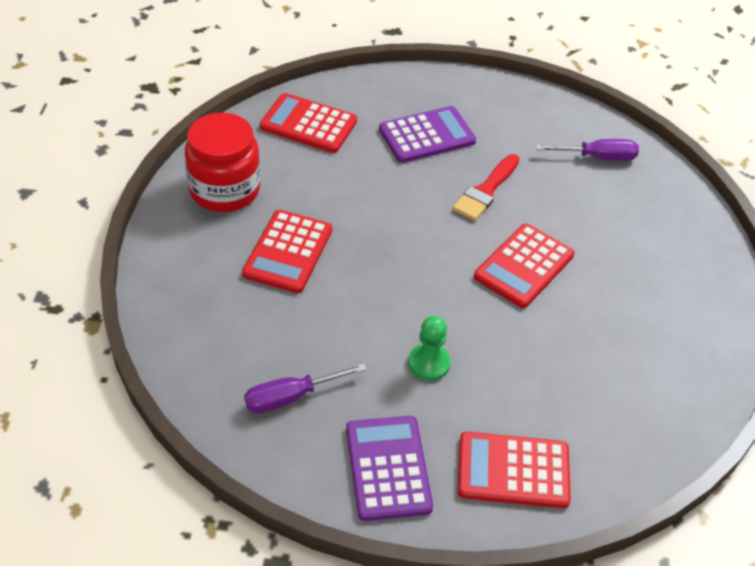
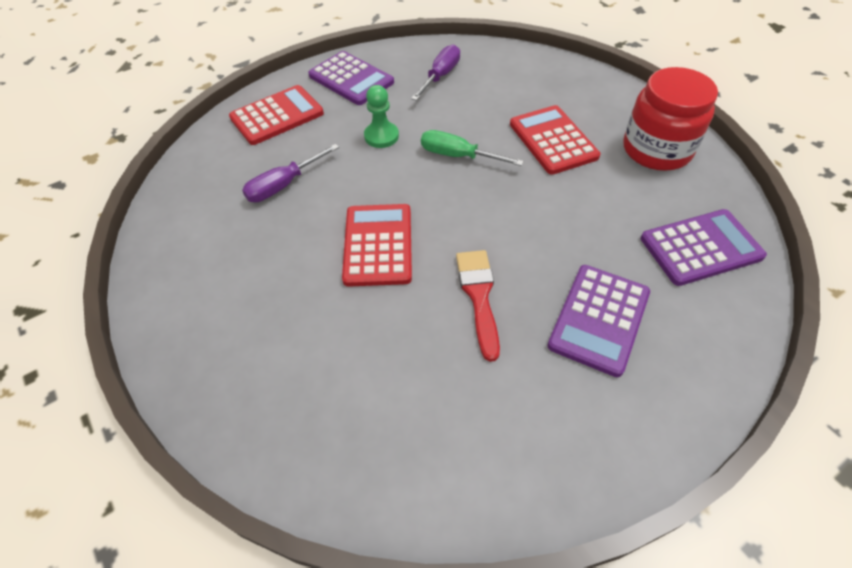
camera: 145 degrees right, 5 degrees up
red calculator [260,93,357,153] -> purple calculator [641,209,767,286]
purple screwdriver [536,139,639,161] -> purple screwdriver moved to [242,144,339,202]
none -> green screwdriver [421,130,524,166]

